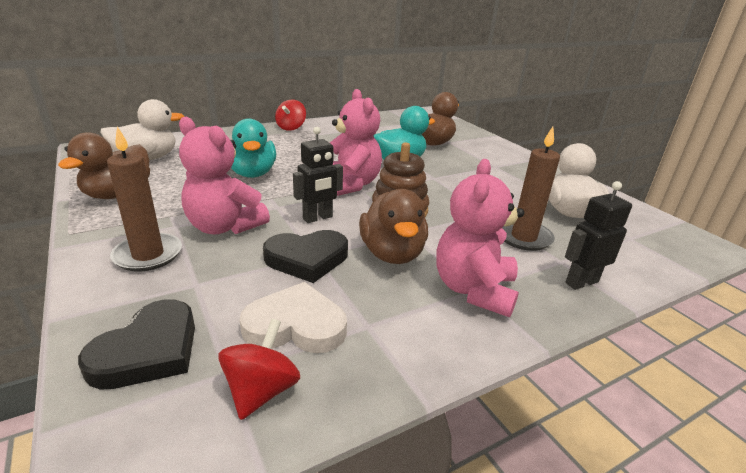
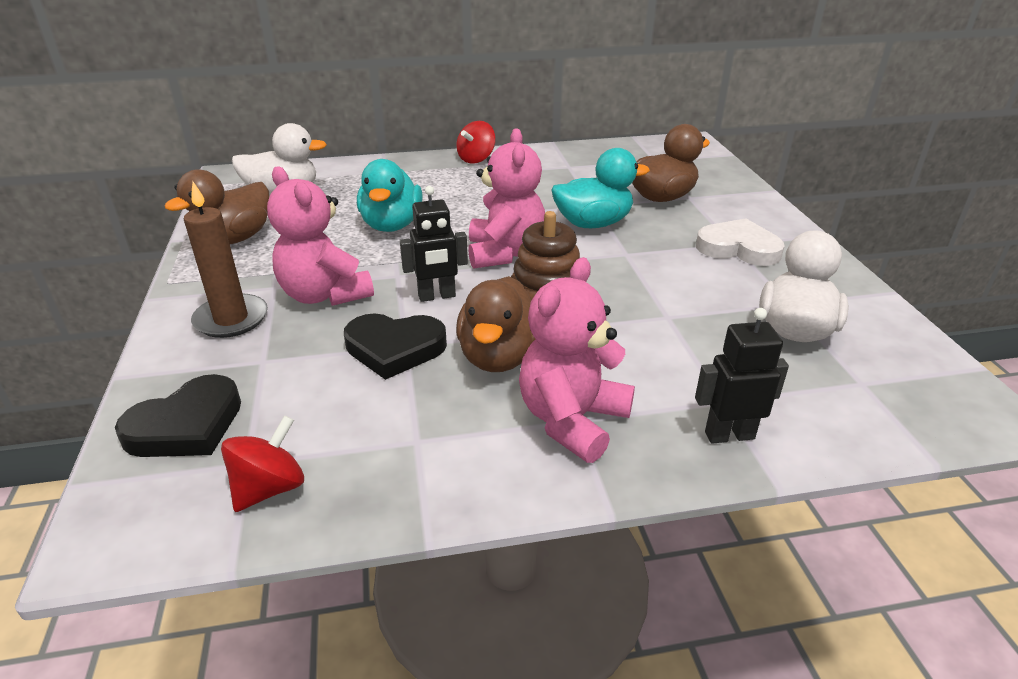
camera: 20 degrees right, 5 degrees up
white heart [240,282,347,353] -> white heart moved to [696,218,785,266]
brown candle [502,127,560,251] -> none

